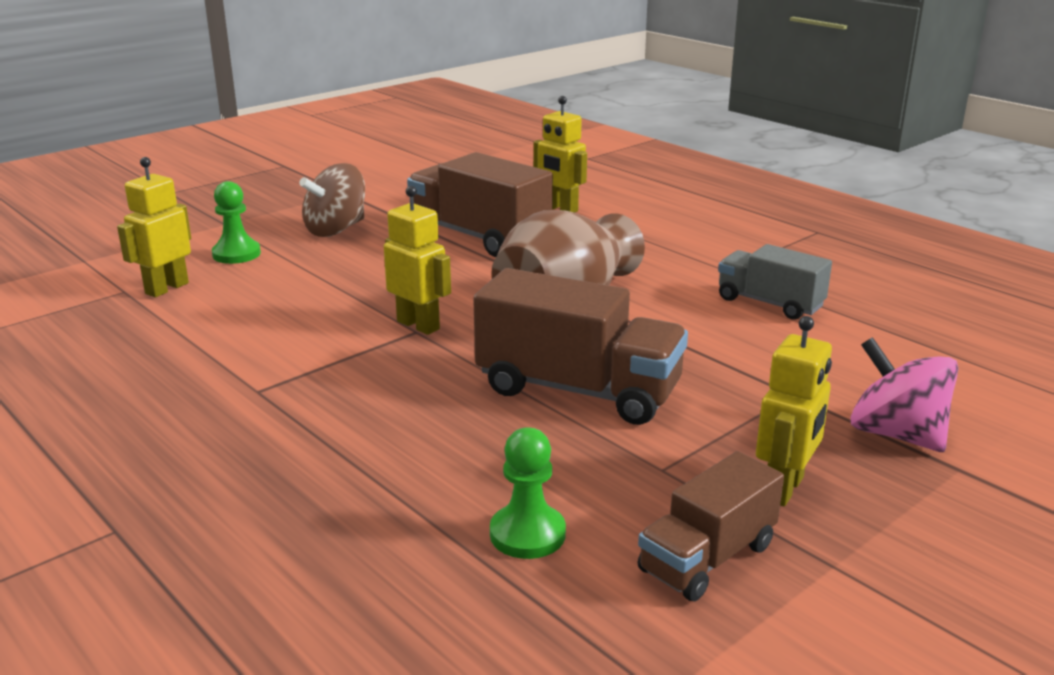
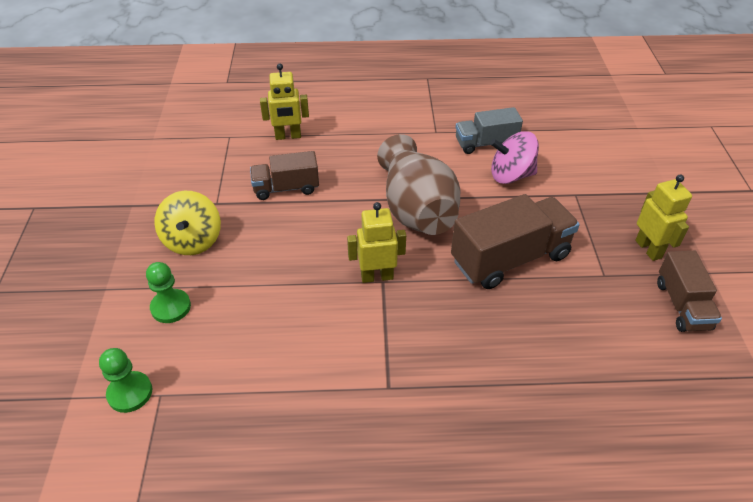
camera: 50 degrees left, 20 degrees up
yellow robot [117,157,191,297] -> none
brown spinning top [299,163,365,237] -> yellow spinning top [155,190,221,255]
brown truck [407,152,553,257] -> brown truck [250,151,319,200], size x0.61
green pawn [490,427,566,559] -> green pawn moved to [99,348,152,413]
pink spinning top [850,337,958,452] -> pink spinning top moved to [490,131,539,184]

